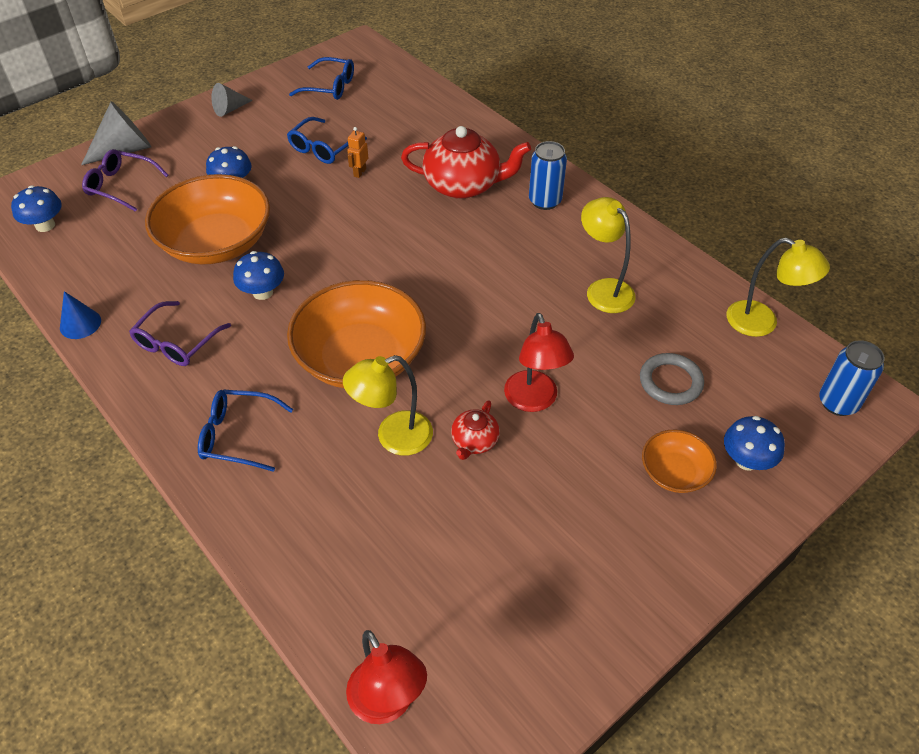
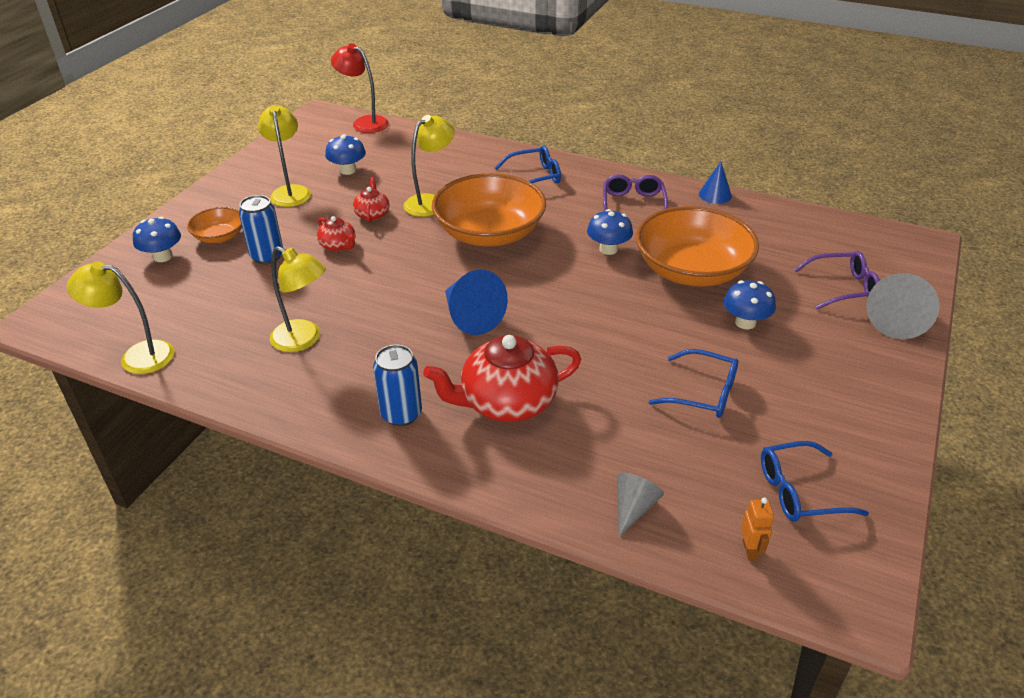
camera: 155 degrees right, 10 degrees down
blue mushroom [11,185,62,232] -> blue mushroom moved to [325,134,366,175]
grey cone [212,83,253,117] -> grey cone moved to [617,472,664,537]
blue glasses [287,117,367,164] -> blue glasses turned 105 degrees clockwise [649,349,738,418]
orange robot [347,127,368,178] -> orange robot moved to [741,497,774,561]
red lamp [504,313,574,412] -> red teapot [317,216,356,252]
grey ring [640,353,704,405] -> none
blue can [819,340,884,416] -> blue can moved to [239,195,283,264]
none -> yellow lamp [258,105,311,207]
none -> blue cone [445,270,508,335]

